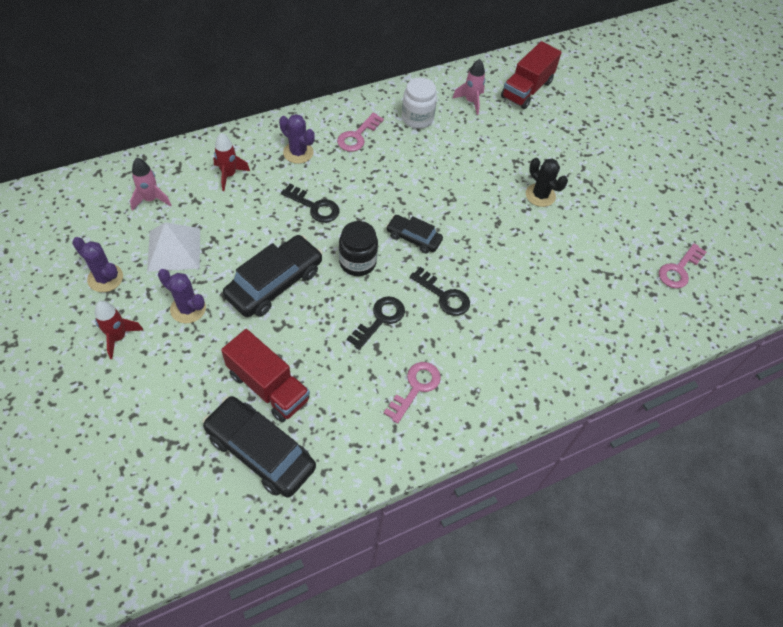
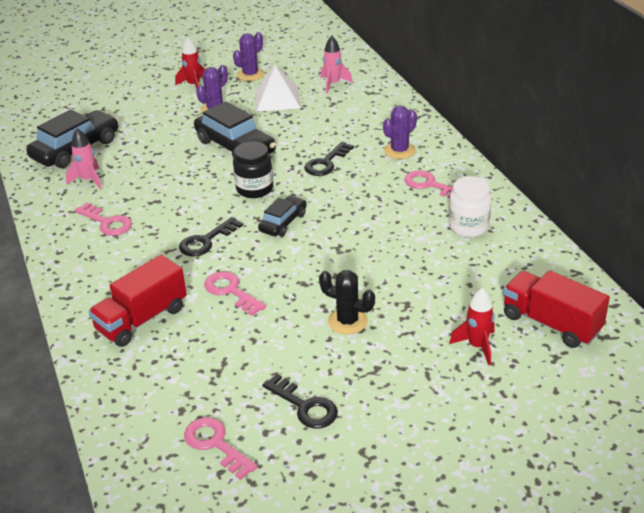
camera: 100 degrees right, 20 degrees down
red rocket [213,133,250,191] -> red rocket moved to [449,288,495,365]
red truck [221,329,310,422] -> red truck moved to [88,255,187,347]
black key [347,296,405,350] -> black key moved to [263,374,338,429]
pink rocket [452,59,485,115] -> pink rocket moved to [66,128,102,189]
black cactus [526,158,568,207] -> black cactus turned 60 degrees clockwise [319,270,375,334]
none -> pink key [204,272,266,316]

